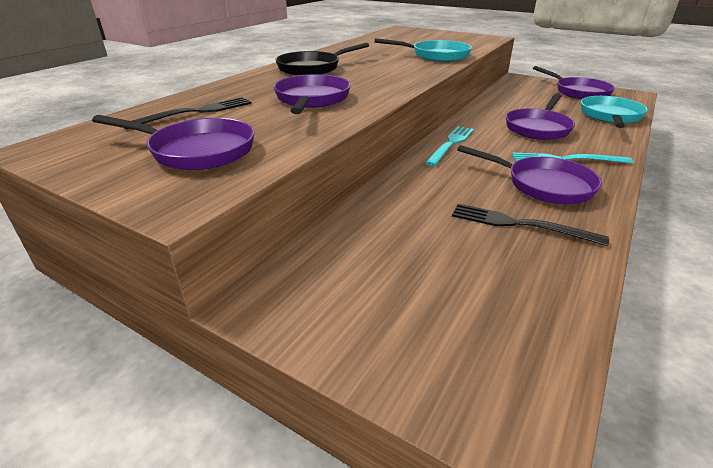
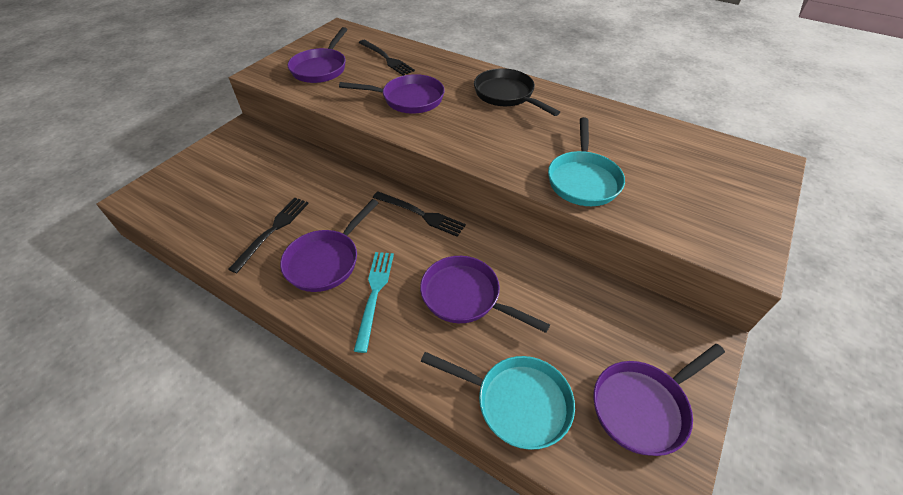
camera: 90 degrees right, 15 degrees up
turquoise fork [425,126,474,166] -> black fork [373,192,466,237]

